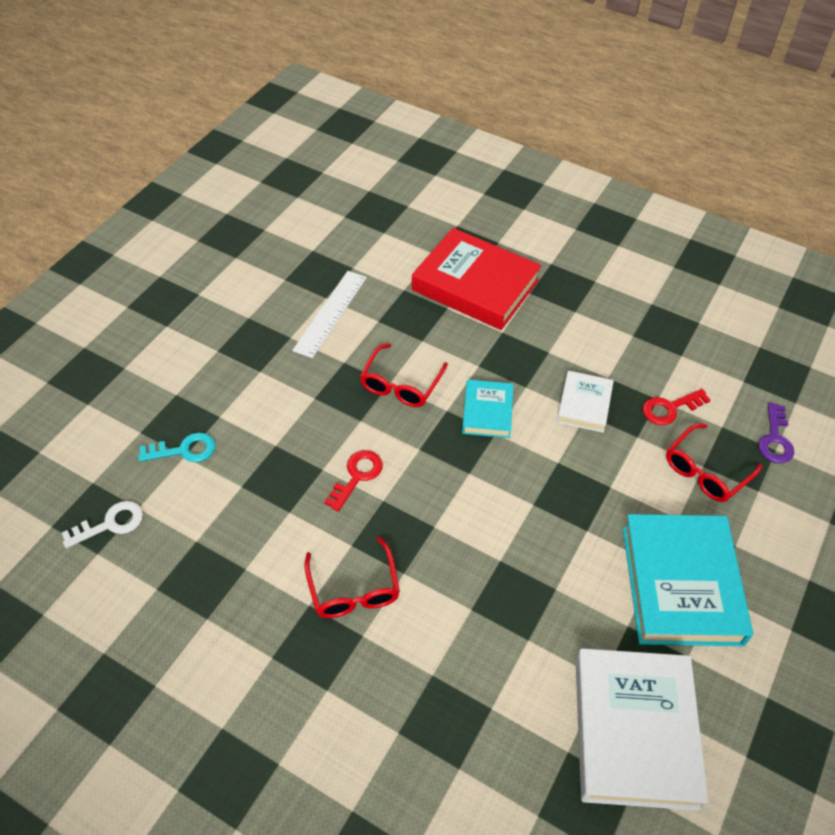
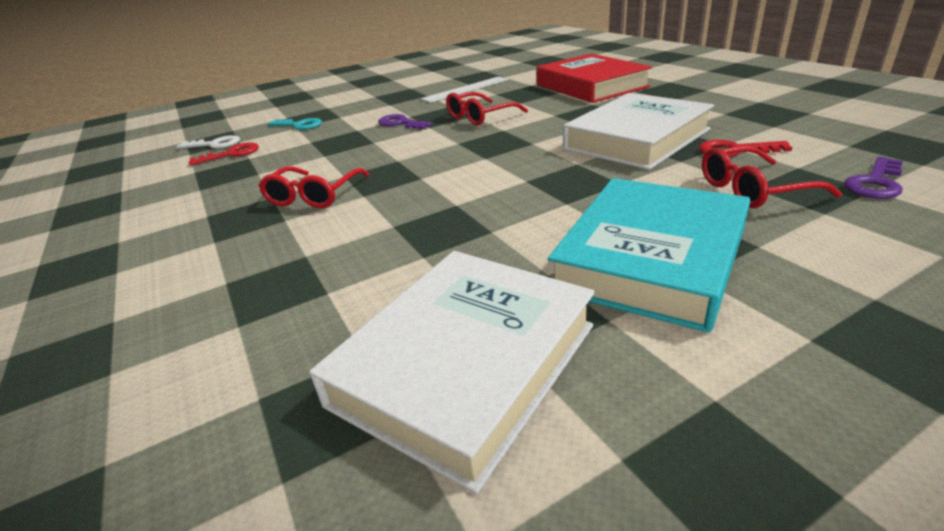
camera: 35 degrees right, 20 degrees down
red key [324,450,383,512] -> red key moved to [189,142,259,166]
turquoise book [462,380,513,438] -> none
white book [557,371,614,433] -> white book [563,93,714,170], size x1.91
none -> purple key [378,114,432,129]

